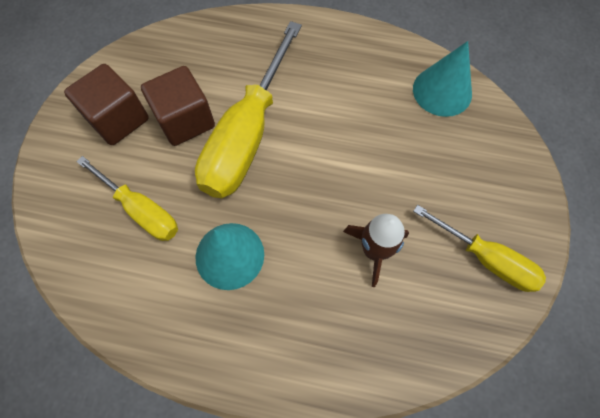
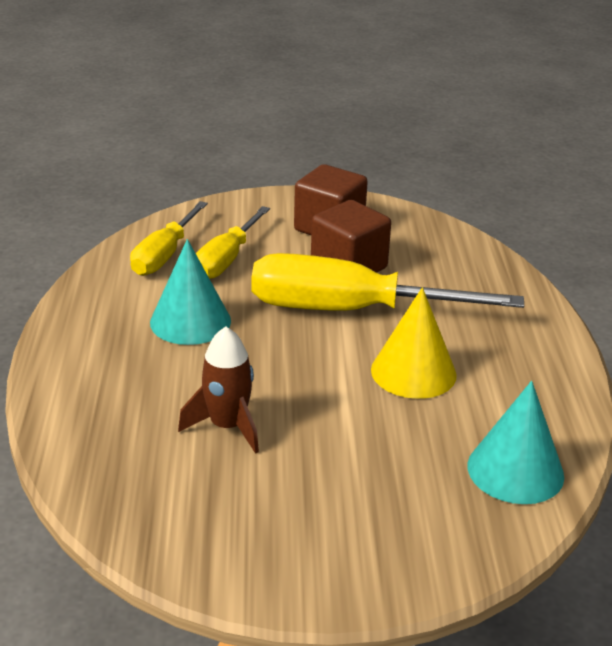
camera: 75 degrees right, 35 degrees down
yellow screwdriver [413,205,546,292] -> yellow screwdriver moved to [130,201,208,276]
none -> yellow cone [371,287,457,399]

